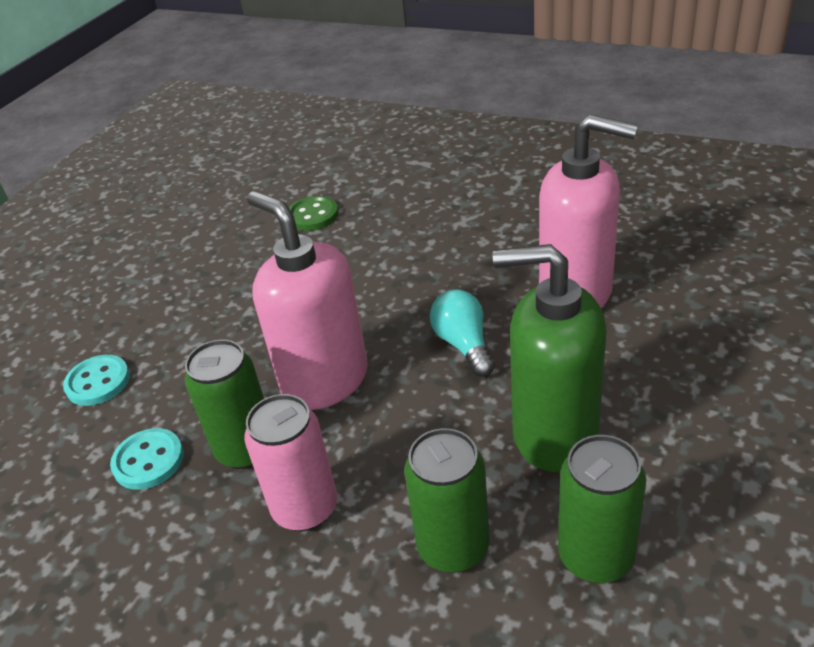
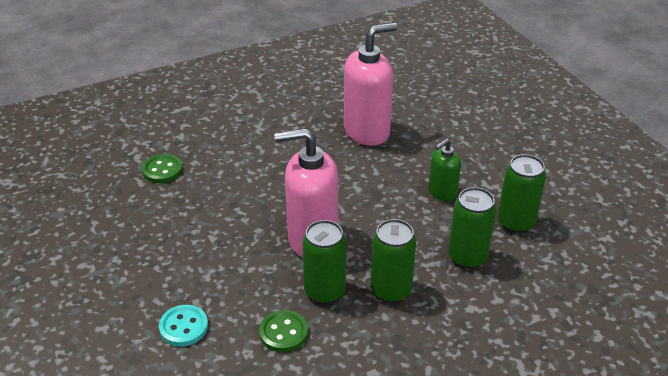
camera: 55 degrees left, 0 degrees up
turquoise button [110,428,184,490] -> green button [259,310,308,352]
pink can [244,394,337,531] -> green can [371,219,416,303]
turquoise light bulb [430,290,495,377] -> none
green soap dispenser [493,244,606,472] -> green soap dispenser [429,138,461,201], size x0.54

